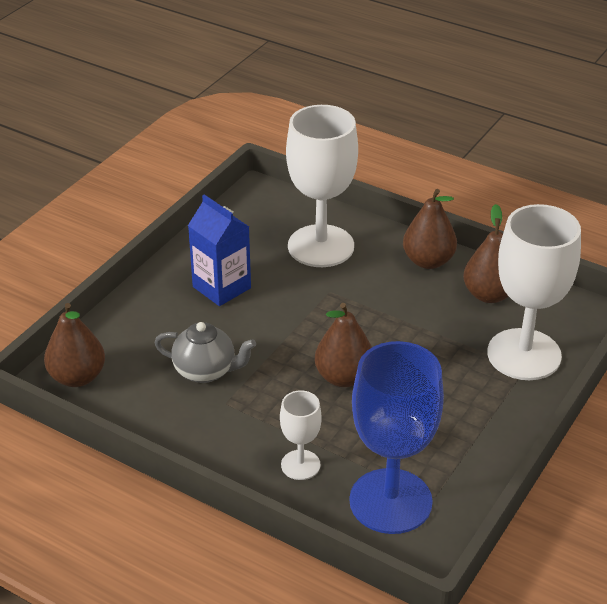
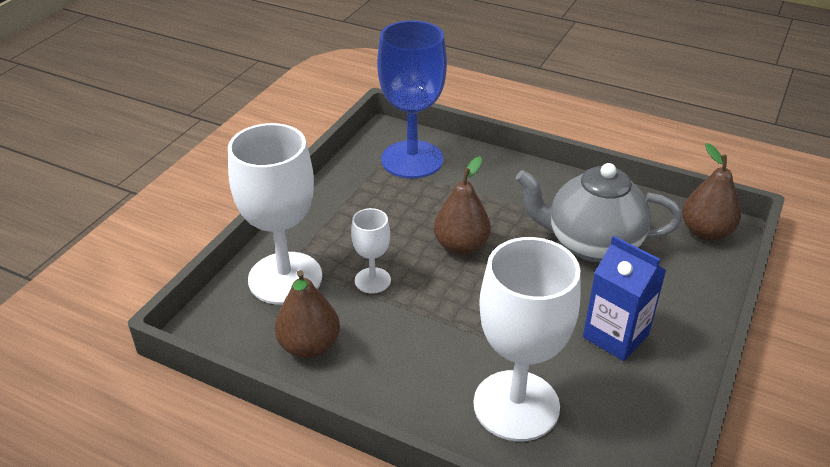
camera: 175 degrees right, 0 degrees up
grey teapot [155,322,256,383] -> grey teapot [516,163,683,262], size x1.63
white goblet [280,390,322,480] -> white goblet moved to [351,208,391,294]
brown pear [403,189,457,269] -> none

